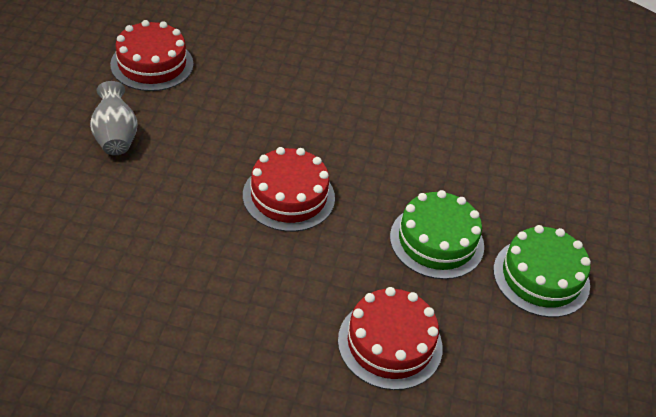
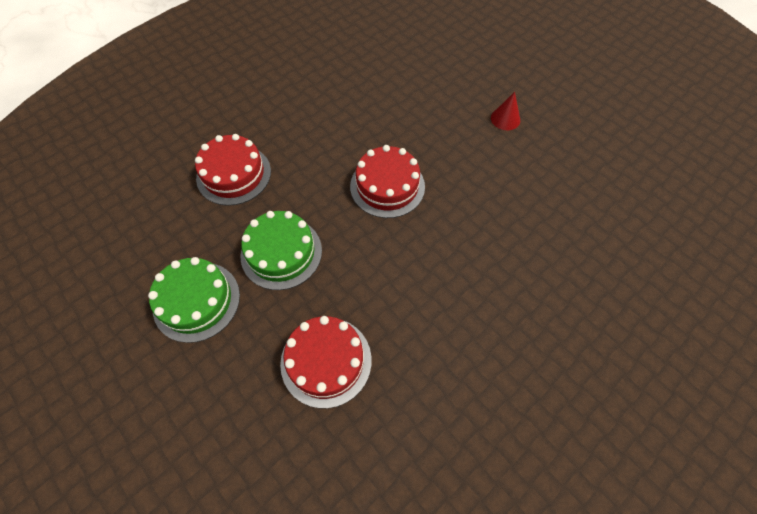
camera: 130 degrees right, 15 degrees up
grey vase [90,81,138,155] -> red cone [491,92,520,130]
red cake [110,20,193,91] -> red cake moved to [280,316,372,408]

